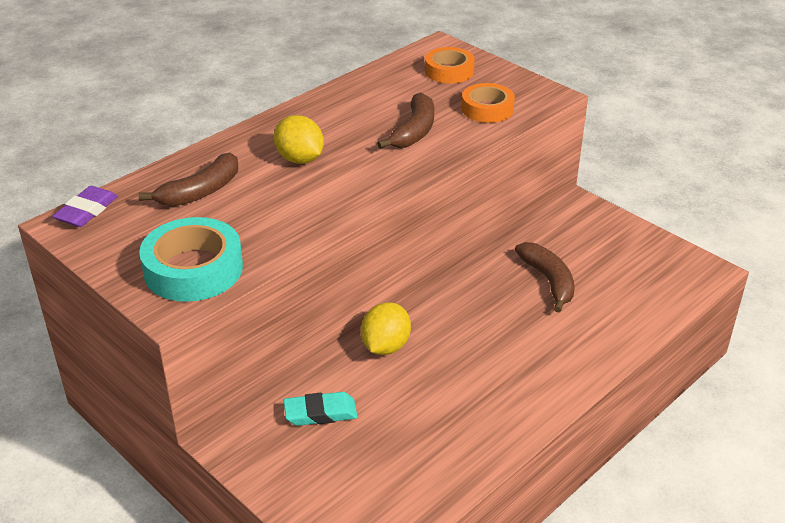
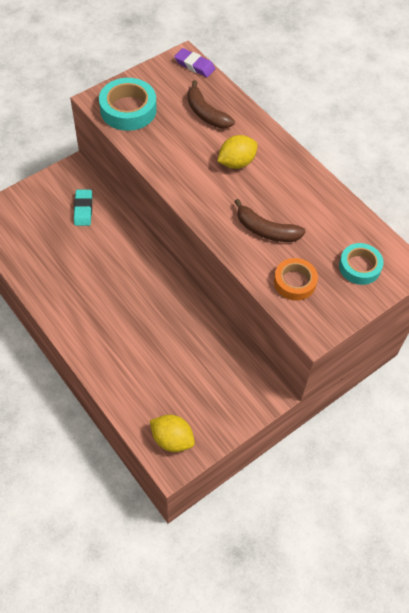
camera: 95 degrees right, 20 degrees up
yellow lemon [361,302,411,355] -> yellow lemon moved to [150,415,195,452]
orange tape [425,47,475,84] -> turquoise tape [339,243,383,285]
brown banana [515,242,575,313] -> none

